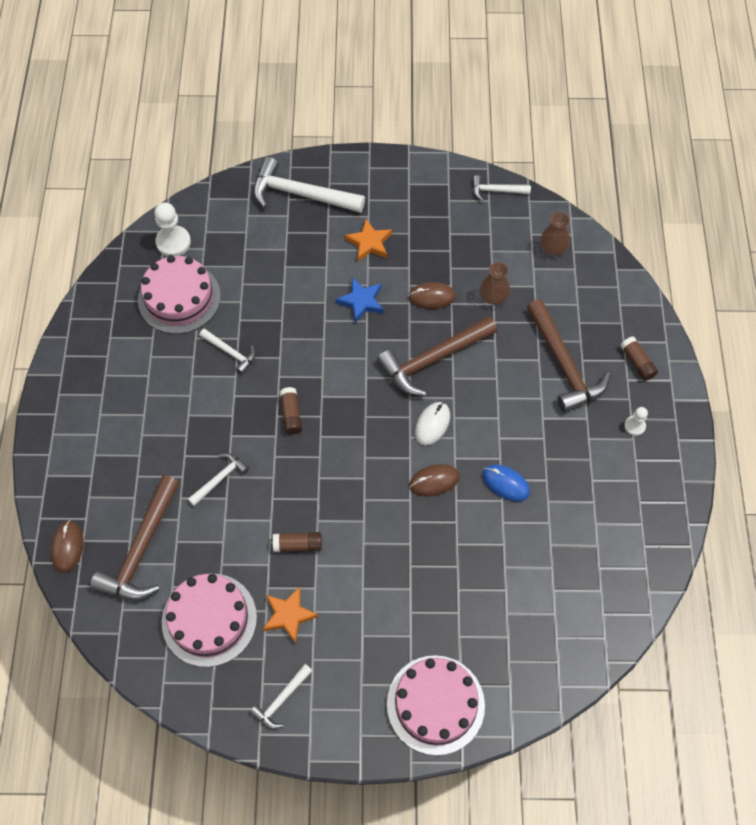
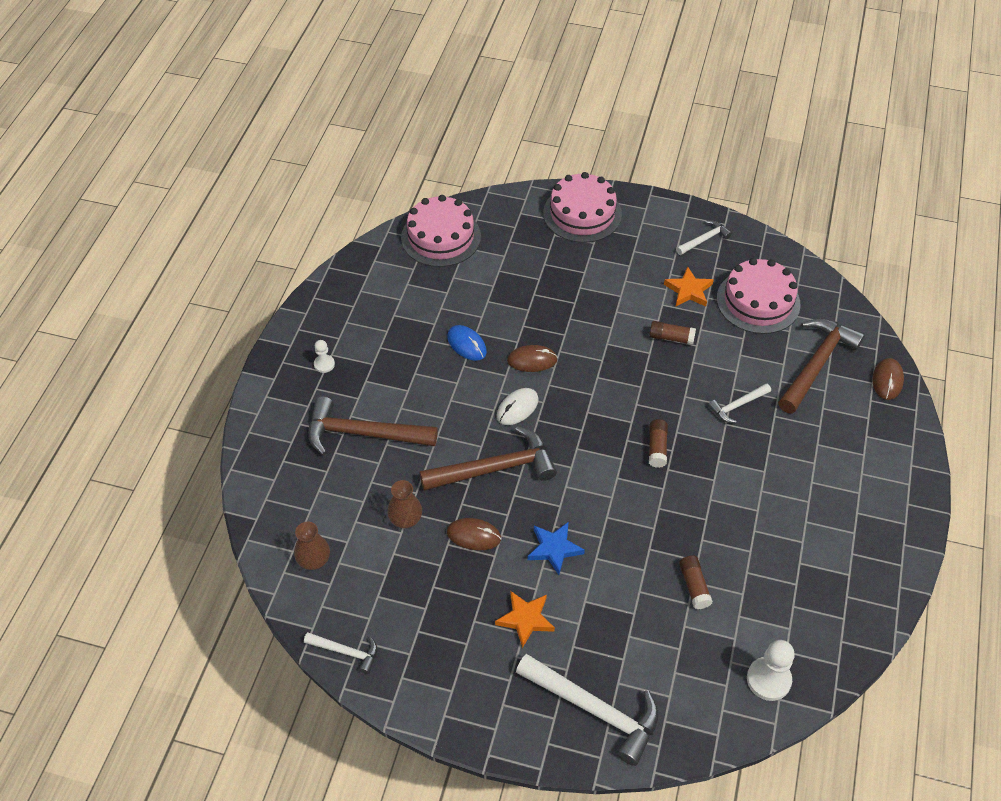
camera: 165 degrees left, 10 degrees down
pink cake [138,255,221,334] -> pink cake moved to [401,195,481,267]
white hammer [199,328,256,374] -> none
brown hammer [527,299,610,413] -> brown hammer turned 75 degrees counterclockwise [308,396,438,455]
brown glue stick [620,336,658,381] -> brown glue stick moved to [679,555,713,609]

